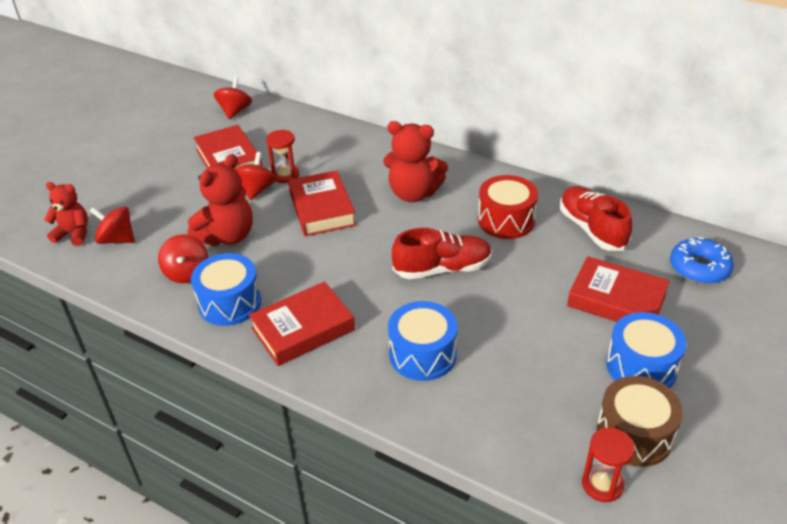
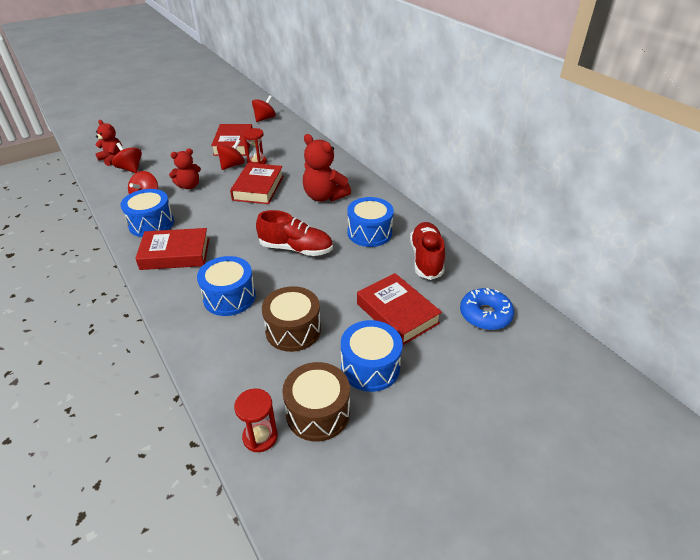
camera: 25 degrees right, 0 degrees up
red teddy bear [187,154,253,246] -> red teddy bear [169,148,201,189], size x0.65
red drum [478,175,538,239] -> blue drum [347,197,394,247]
none -> brown drum [262,286,321,352]

